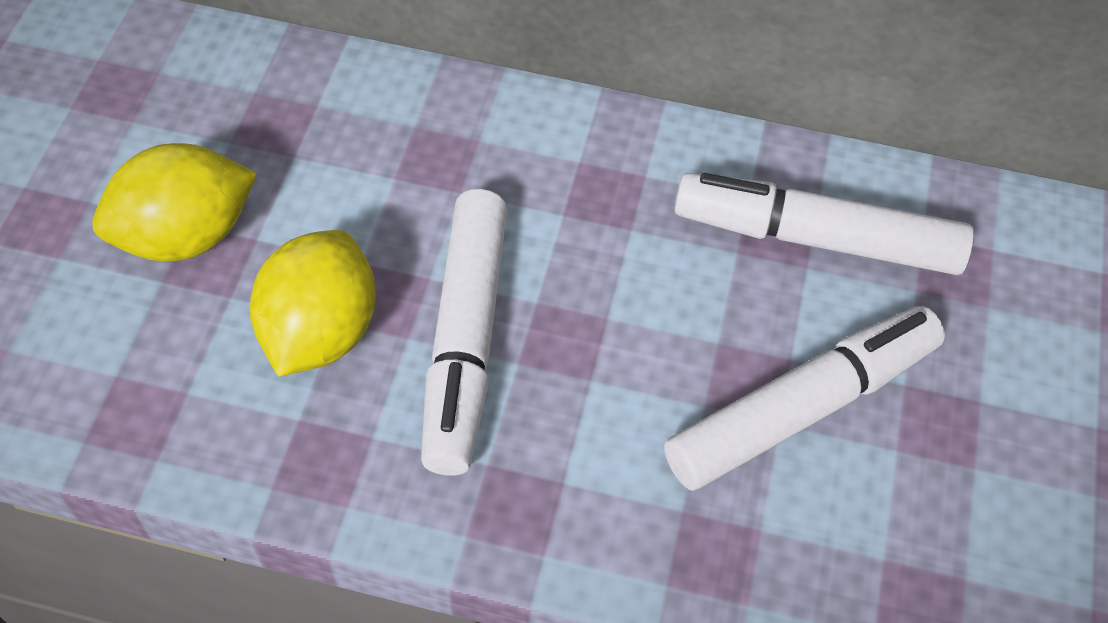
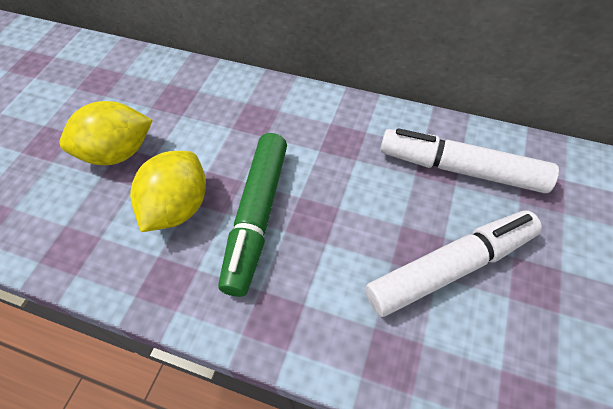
camera: 10 degrees right, 0 degrees up
white marker [421,189,507,476] -> green marker [218,133,287,297]

